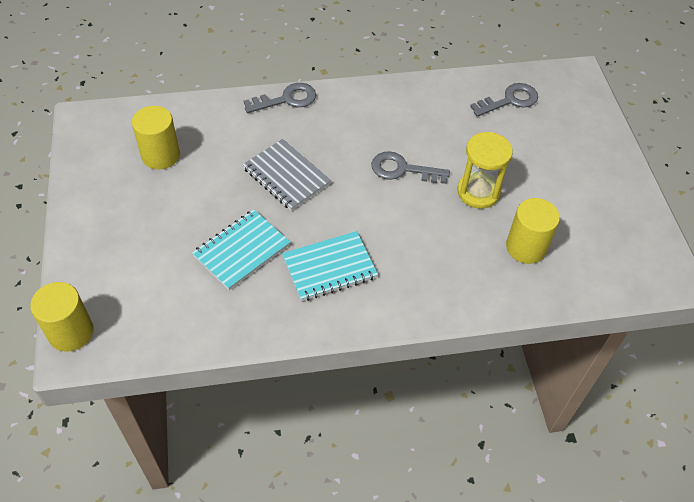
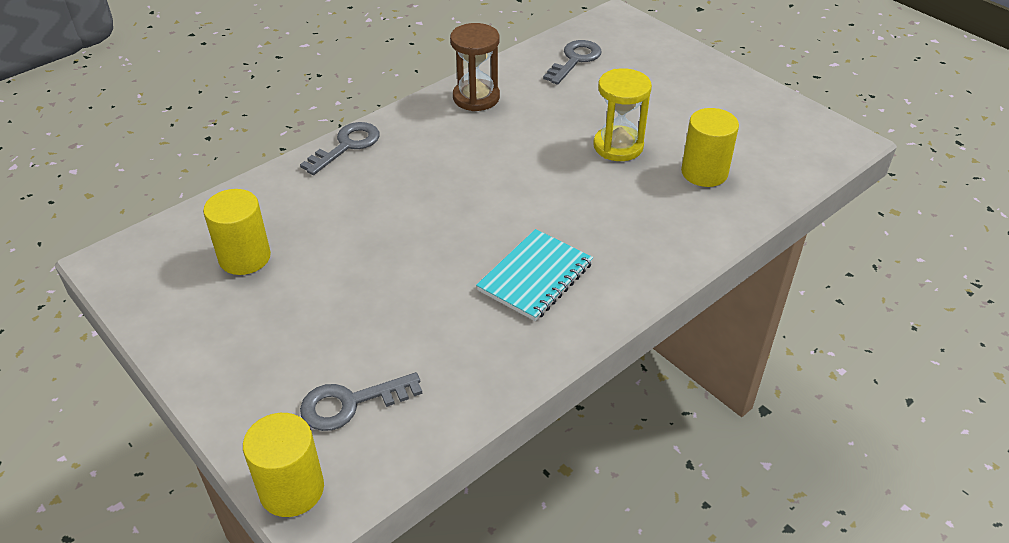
camera: 30 degrees left, 10 degrees down
turquoise notebook [192,209,290,290] -> none
grey notebook [243,139,331,211] -> none
grey key [371,151,450,184] -> grey key moved to [300,372,422,431]
none -> brown hourglass [450,23,500,111]

